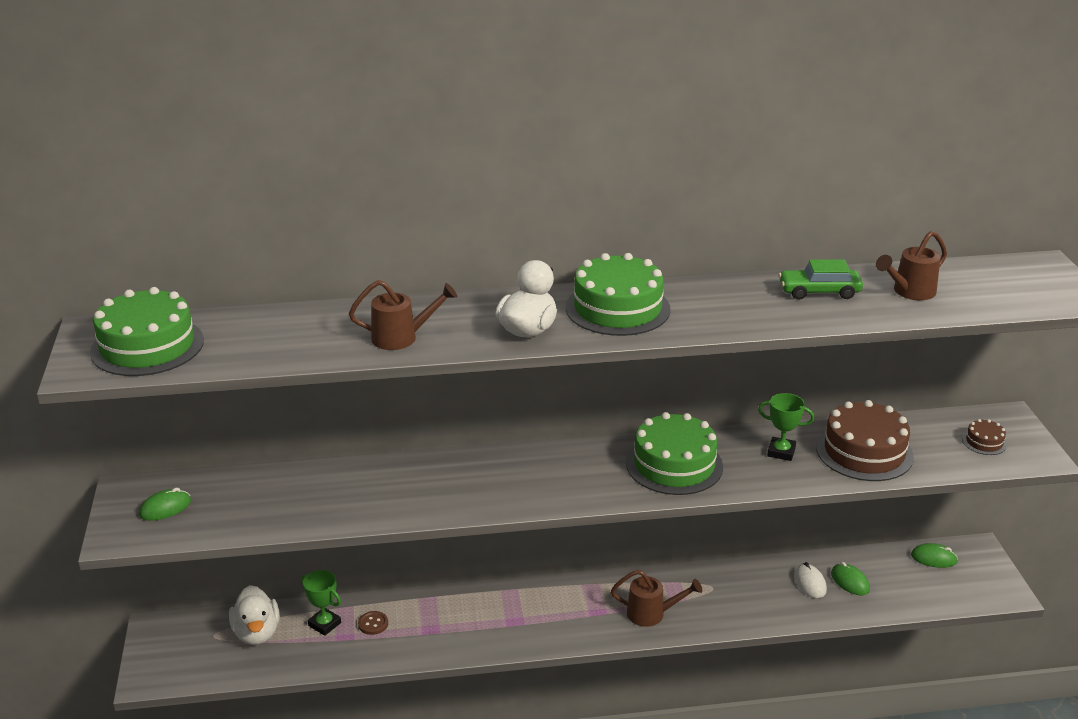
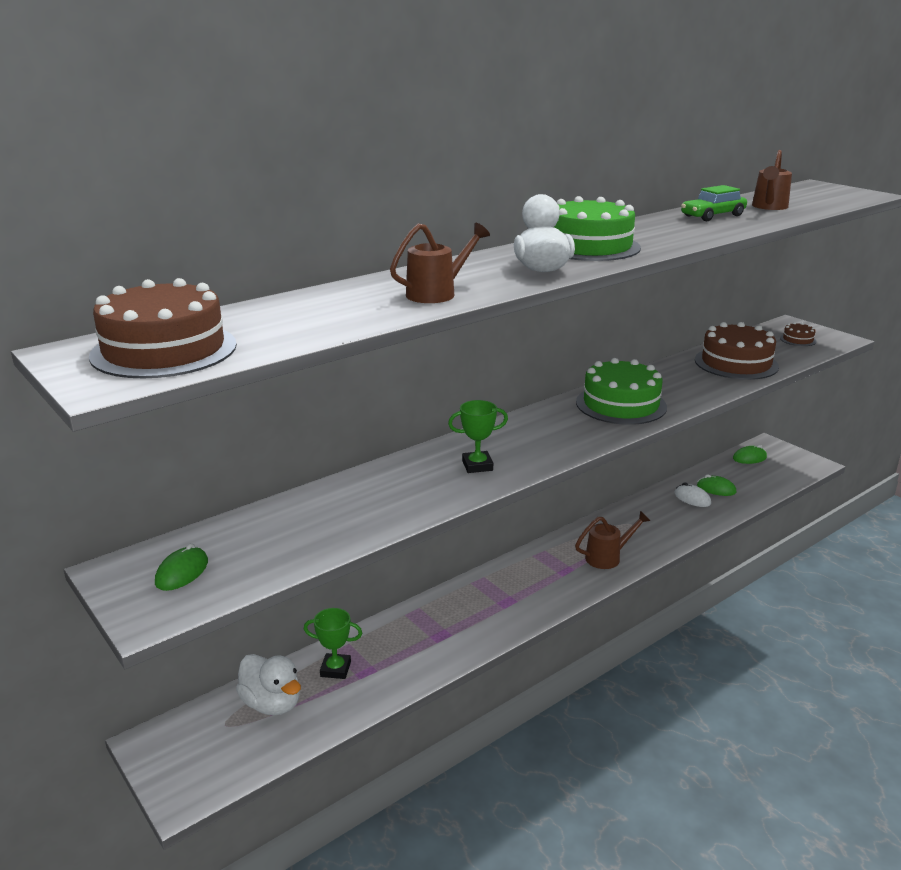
camera: 30 degrees left, 5 degrees down
green cake [90,287,204,376] -> brown cake [89,278,237,378]
brown button [358,611,388,635] -> none
green trophy [758,393,815,461] -> green trophy moved to [448,400,508,473]

